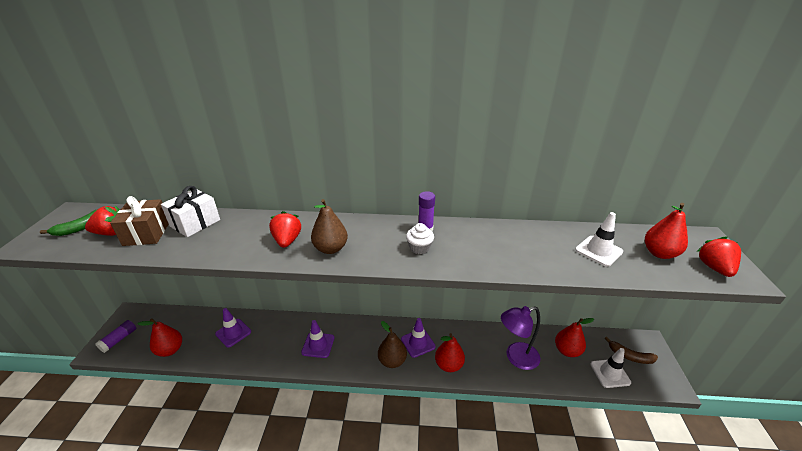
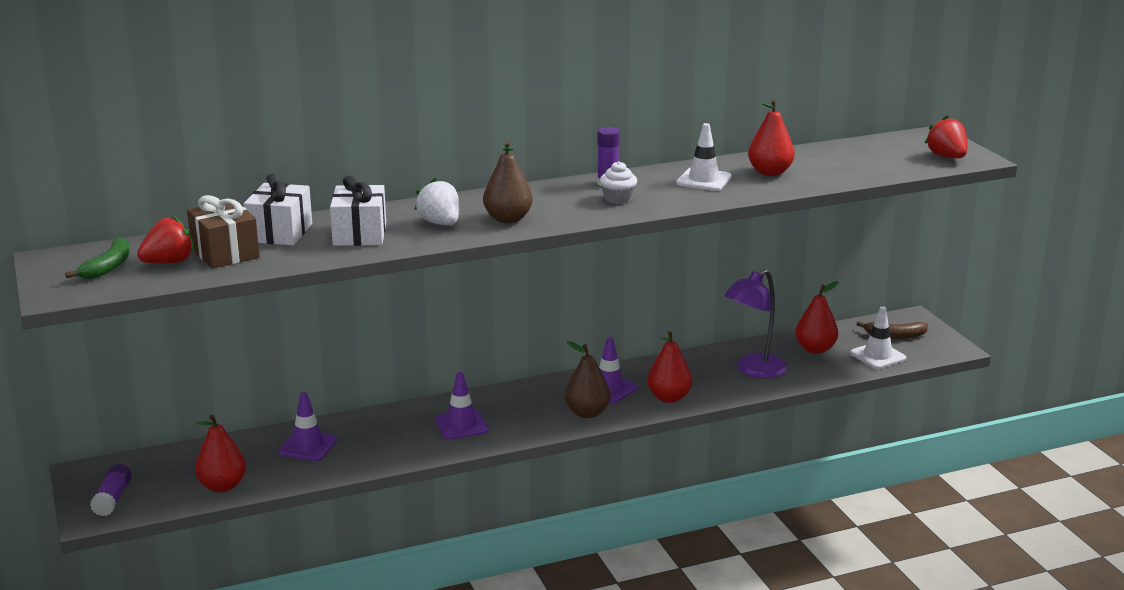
camera: 25 degrees left, 10 degrees down
red strawberry [269,211,301,248] -> white strawberry [414,178,459,225]
white traffic cone [575,212,623,267] -> white traffic cone moved to [676,123,731,191]
red pear [645,203,688,259] -> red pear moved to [748,99,795,176]
none -> white gift [330,176,386,246]

